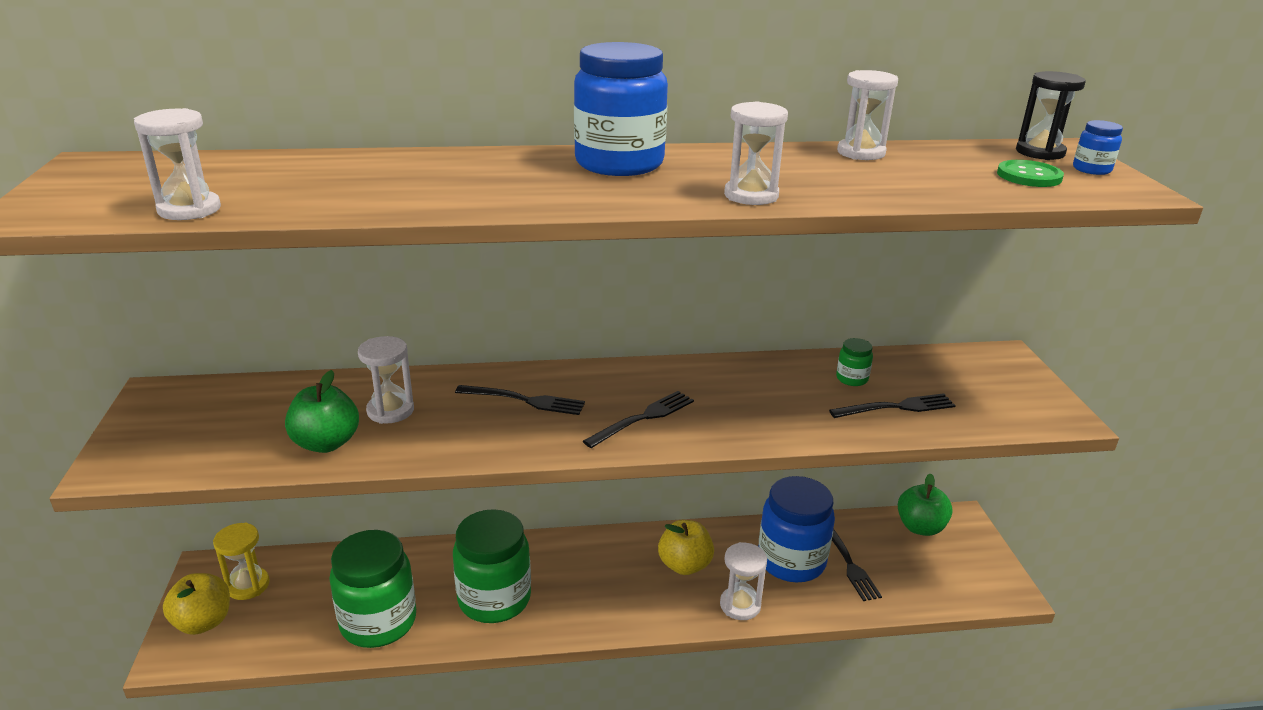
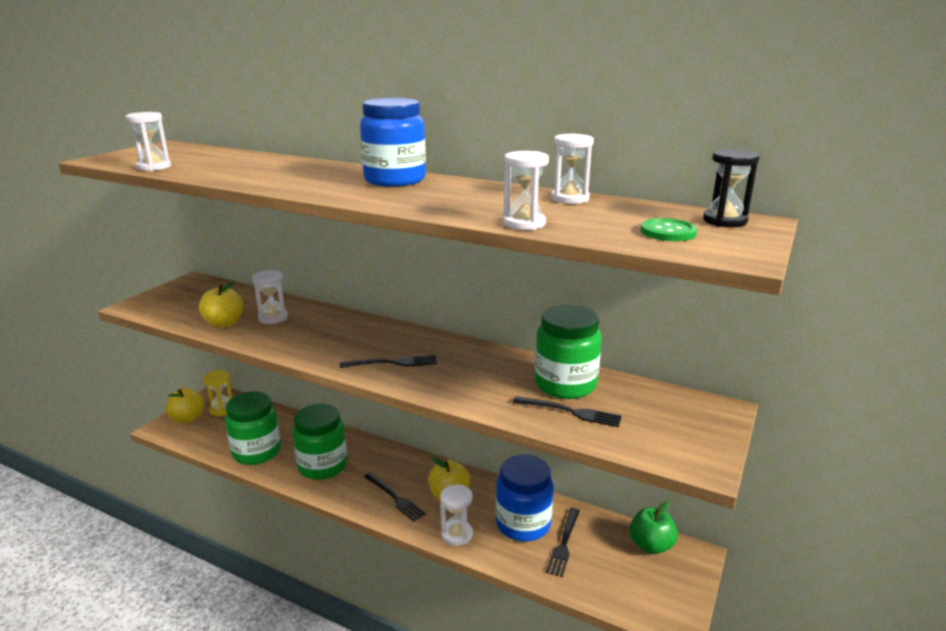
camera: 35 degrees right, 5 degrees down
green apple [285,370,359,453] -> yellow apple [199,281,243,328]
black fork [455,385,585,415] -> black fork moved to [364,473,426,521]
white hourglass [724,101,788,205] -> white hourglass moved to [503,151,549,230]
green jar [836,338,873,386] -> green jar [535,305,602,399], size x2.36
blue jar [1073,120,1123,175] -> none

